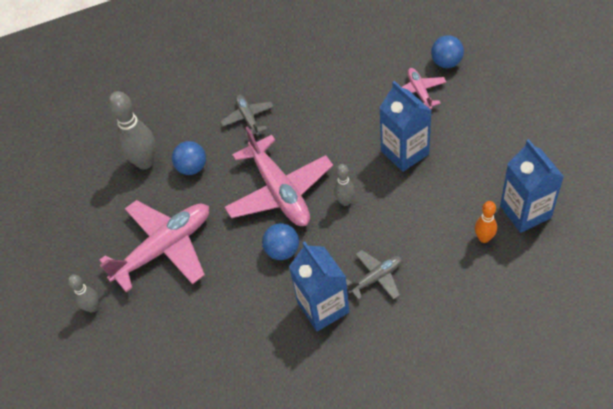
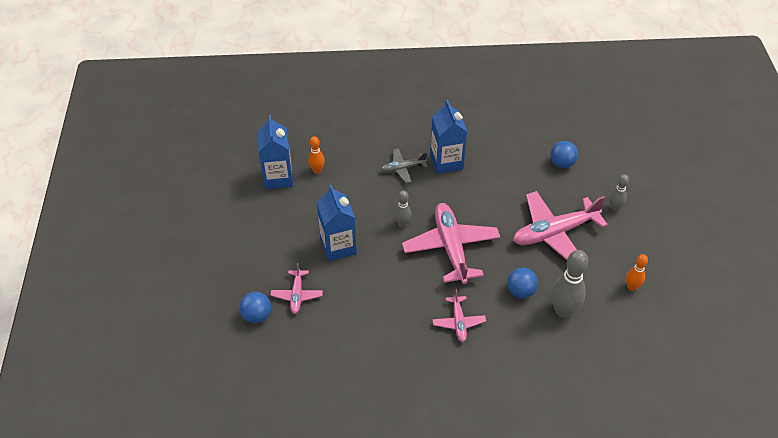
camera: 170 degrees left, 5 degrees down
grey plane [221,95,274,137] -> pink plane [433,289,486,342]
blue ball [262,223,299,260] -> blue ball moved to [550,141,578,168]
none -> orange bowling pin [626,254,648,291]

